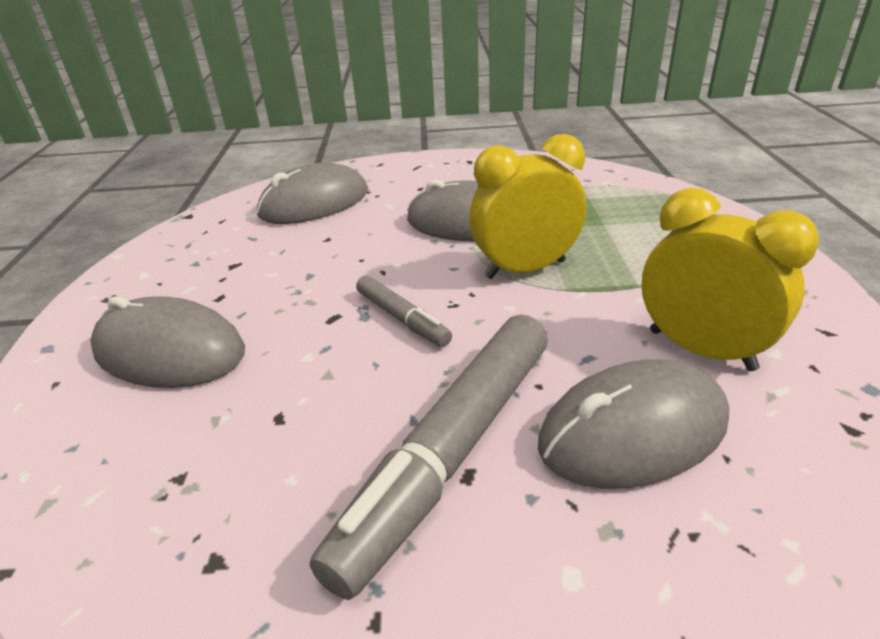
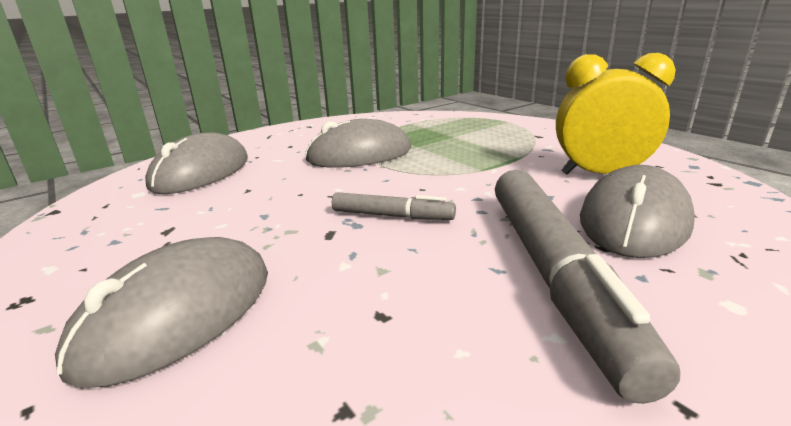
camera: 35 degrees left, 10 degrees down
grey mouse [90,296,245,388] -> grey mouse turned 45 degrees counterclockwise [55,237,268,388]
yellow clock [469,134,586,279] -> none

